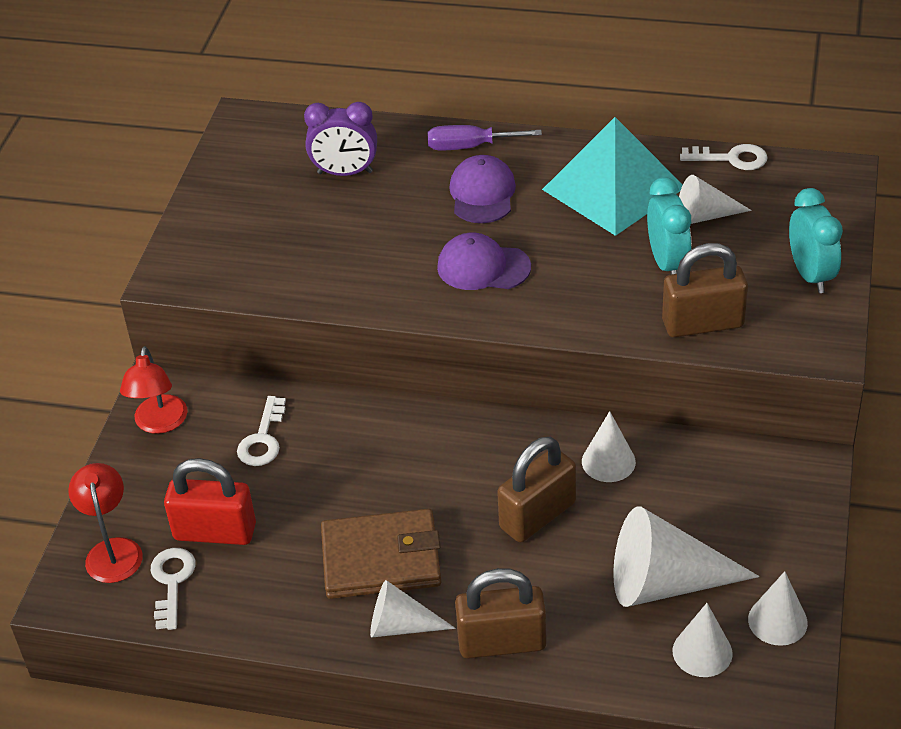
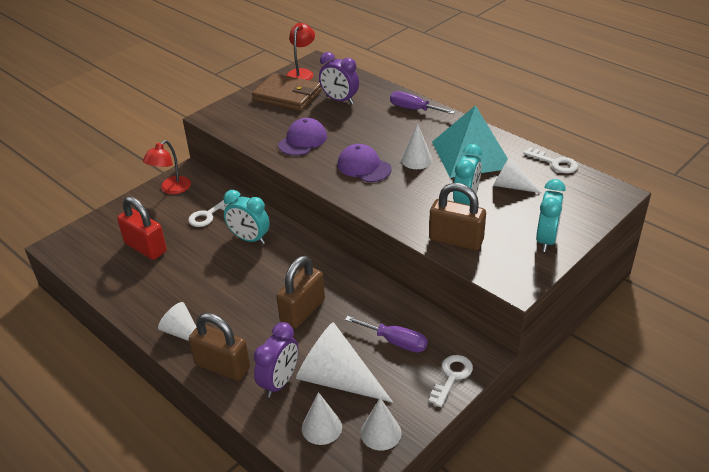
camera: 30 degrees right, 5 degrees down
red lamp [68,463,143,583] -> red lamp moved to [286,23,315,80]
white key [151,548,196,630] -> white key moved to [429,355,473,407]
brown wallet [321,509,441,599] -> brown wallet moved to [252,73,322,111]
purple cap [450,155,516,223] -> purple cap moved to [278,118,327,156]
brown padlock [497,437,576,542] -> brown padlock turned 45 degrees counterclockwise [276,256,325,328]
white cone [582,411,636,482] -> white cone moved to [401,123,433,169]
none -> turquoise clock [224,190,270,244]
none -> purple clock [254,322,298,398]
none -> purple screwdriver [345,316,428,353]

